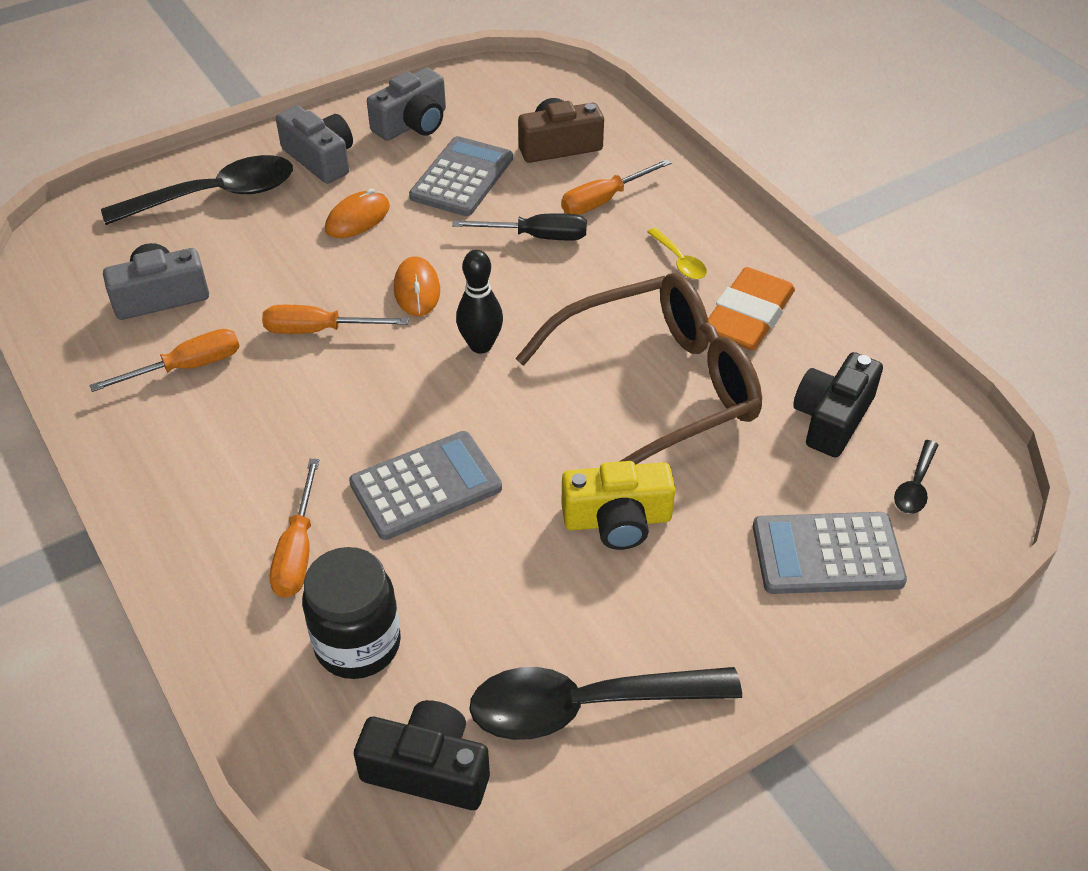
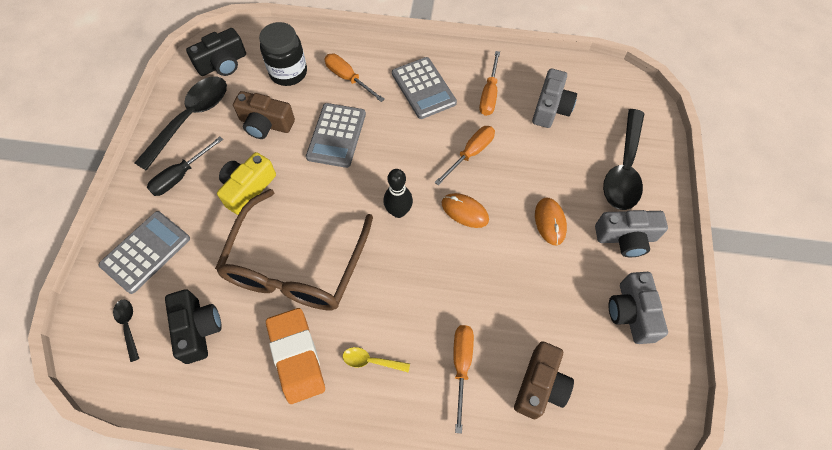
camera: 130 degrees right, 15 degrees up
grey calculator [409,136,513,216] -> grey calculator moved to [392,57,457,119]
black screwdriver [452,214,587,240] -> black screwdriver moved to [147,137,223,196]
none -> brown camera [233,91,295,139]

